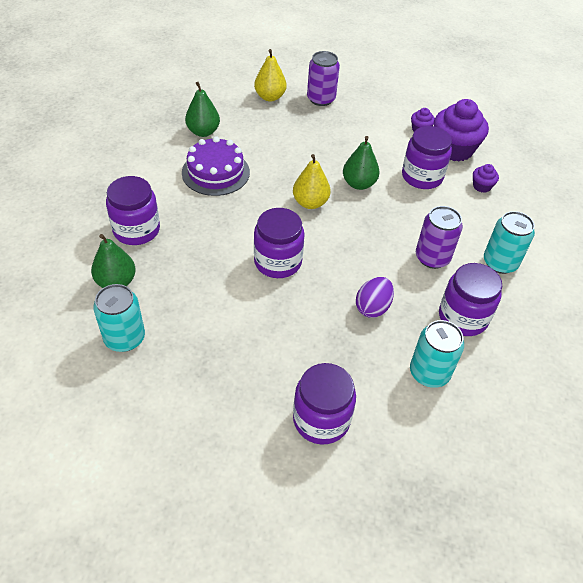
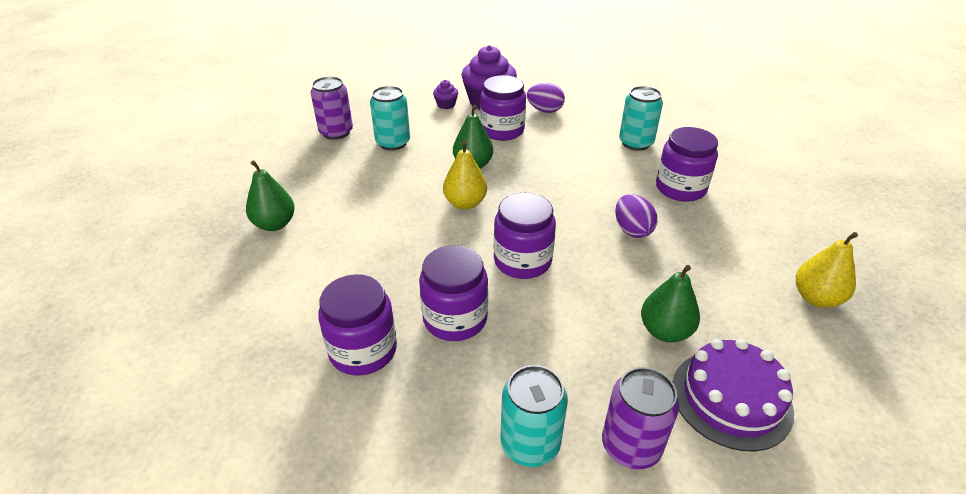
camera: 50 degrees left, 10 degrees down
green pear [91,234,136,288] -> green pear moved to [641,265,700,342]
purple cake [182,136,250,196] -> purple cake moved to [673,339,794,451]
yellow pear [254,49,287,101] -> yellow pear moved to [796,232,858,308]
purple jar [293,363,356,445] -> purple jar moved to [419,245,488,341]
turquoise can [410,320,464,388] -> turquoise can moved to [370,86,410,150]
purple can [416,206,463,269] -> purple can moved to [602,367,679,469]
purple cupcake [473,164,499,192] -> purple egg [527,83,565,113]

